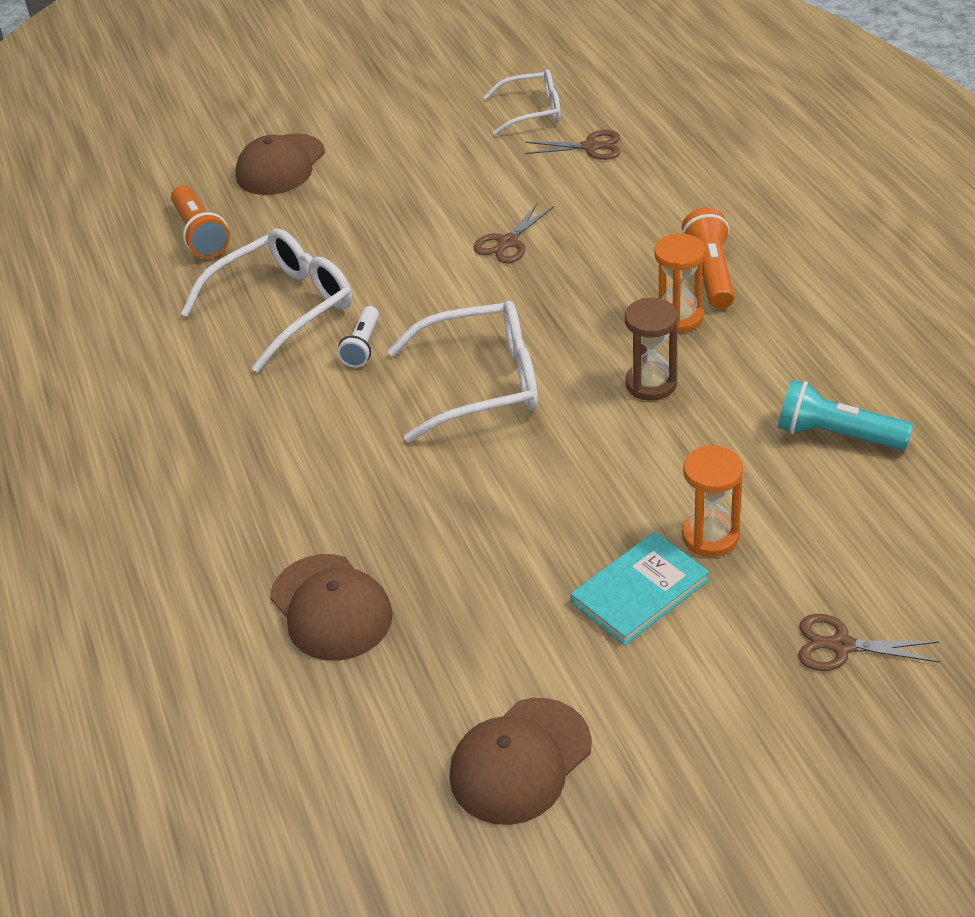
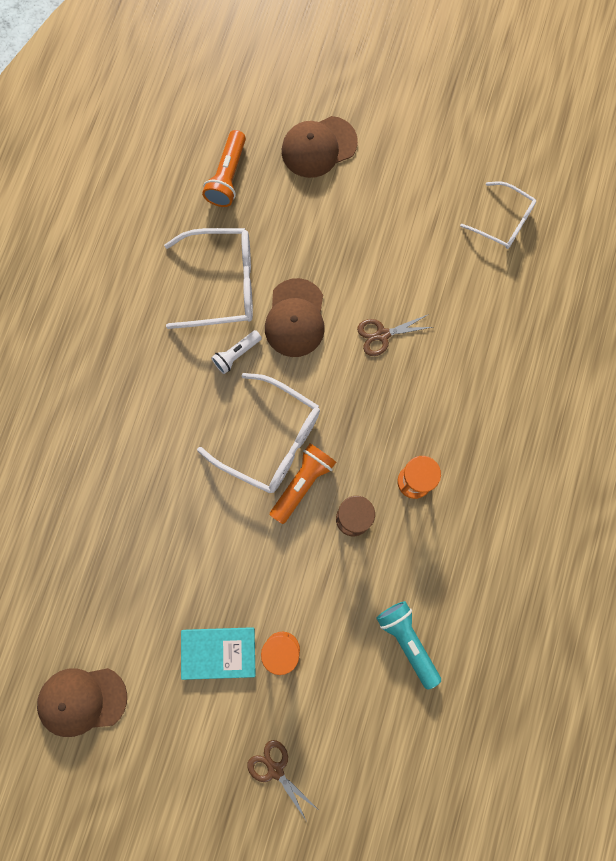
camera: 35 degrees right, 35 degrees up
brown cap [270,554,393,661] -> brown cap moved to [265,278,325,357]
brown scissors [525,130,621,160] -> none
orange flashlight [682,208,735,309] -> orange flashlight moved to [270,444,336,524]

